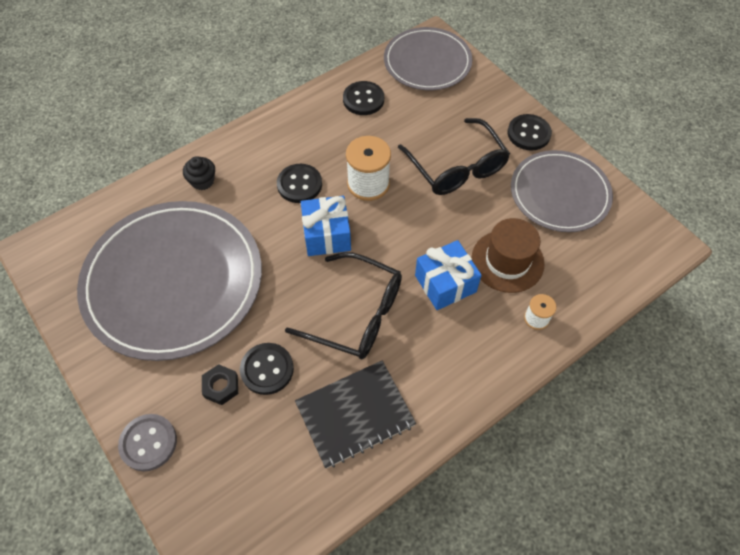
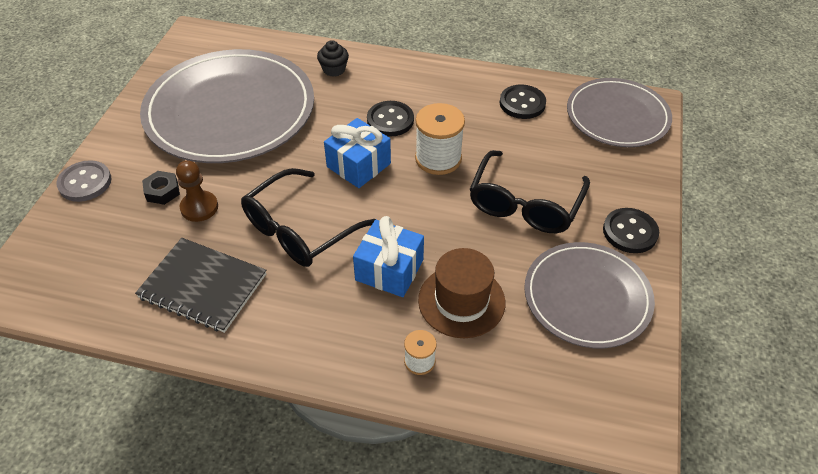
camera: 50 degrees right, 10 degrees down
black button [240,343,294,395] -> brown pawn [176,160,218,222]
black glasses [285,252,402,359] -> black glasses turned 60 degrees clockwise [241,168,376,267]

